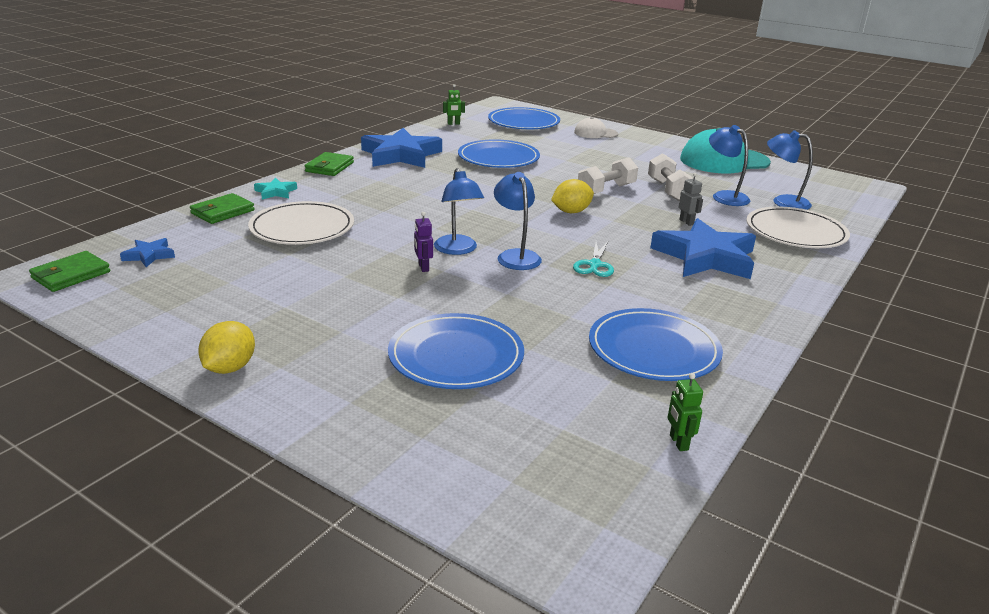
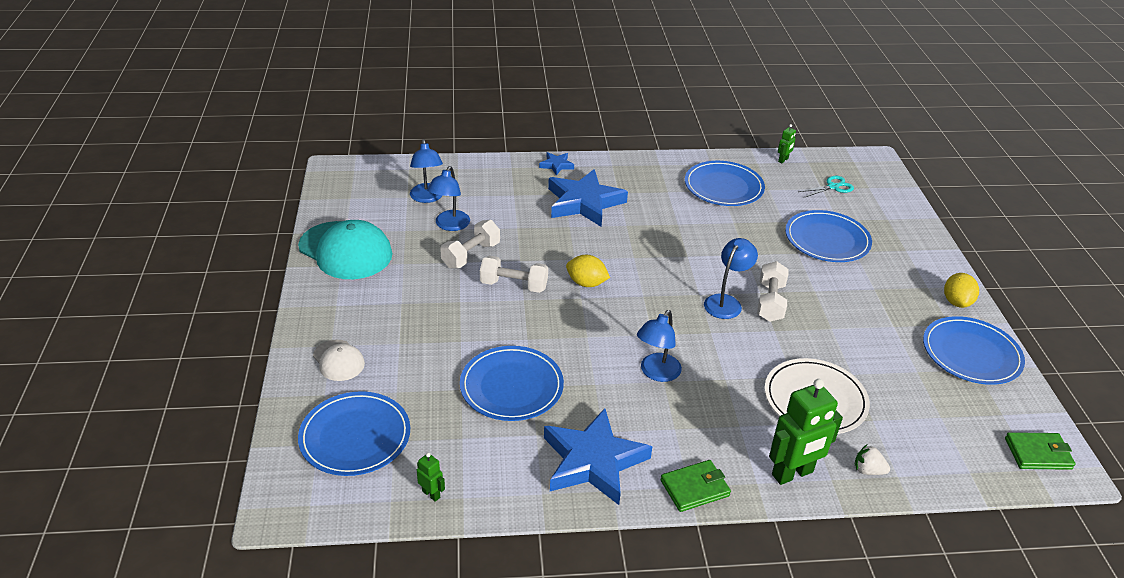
camera: 130 degrees left, 10 degrees up
blue star [120,238,175,267] -> blue star moved to [539,152,574,176]
green wallet [190,193,255,224] -> white strawberry [855,444,890,475]
yellow lemon [198,321,255,374] -> yellow lemon turned 60 degrees counterclockwise [944,273,979,308]
turquoise star [254,178,297,200] -> green robot [769,379,843,485]
purple robot [414,212,433,272] -> white dumbbell [757,261,789,322]
blue lamp [494,172,542,270] -> blue lamp moved to [637,310,682,382]
turquoise scissors [573,242,614,277] -> turquoise scissors moved to [798,176,854,198]
grey robot [678,173,703,226] -> none
white plate [746,207,850,248] -> none
none -> blue plate [923,316,1025,385]

